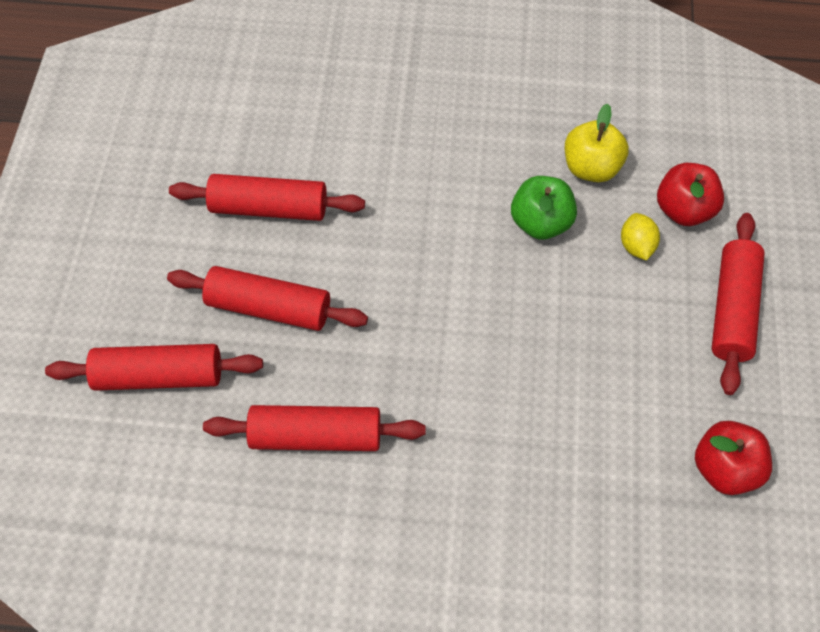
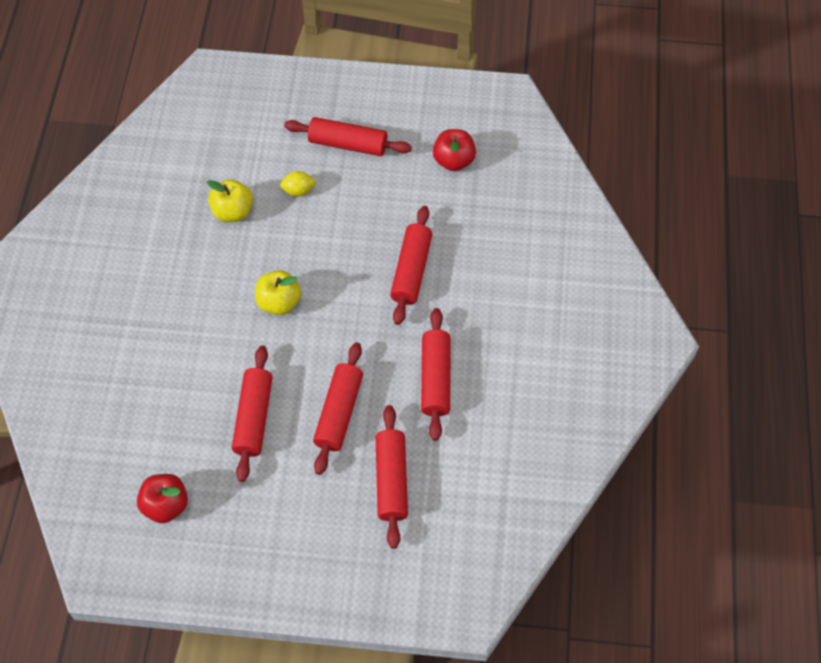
camera: 90 degrees left, 0 degrees up
green apple [511,176,577,240] -> none
red apple [657,163,724,226] -> red apple moved to [137,474,188,523]
none -> yellow apple [255,270,301,315]
none -> red rolling pin [390,206,432,325]

